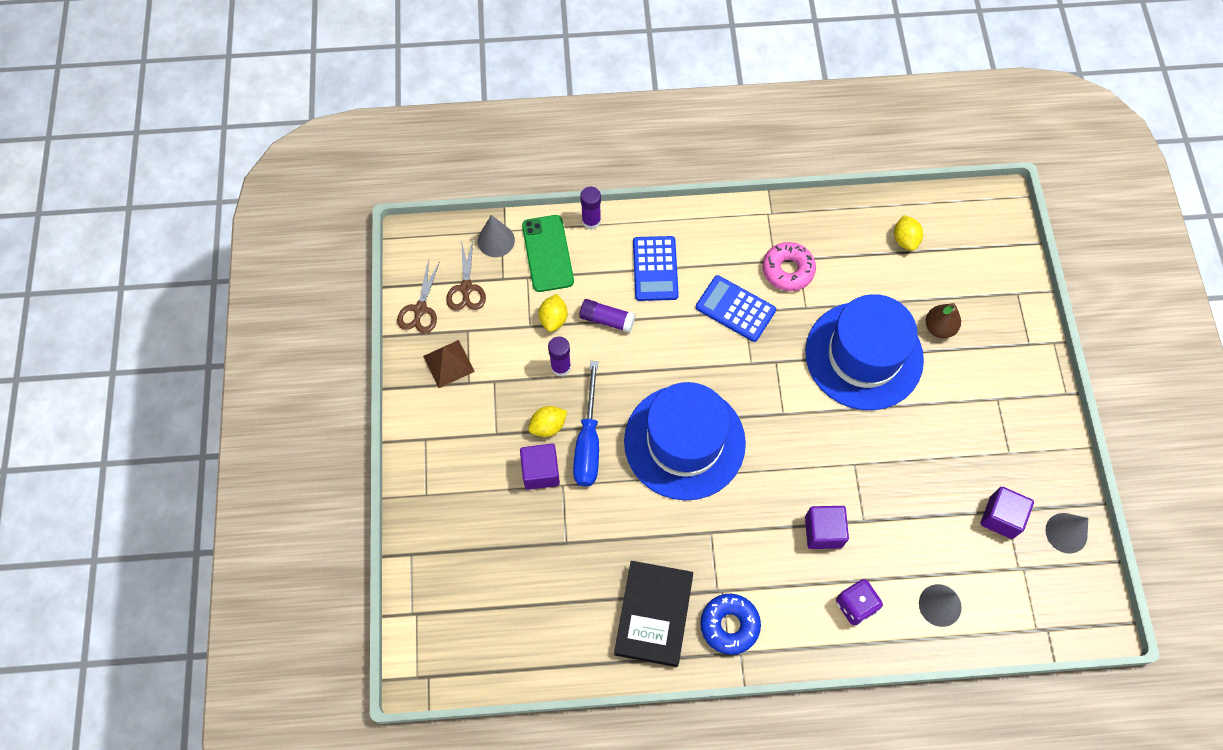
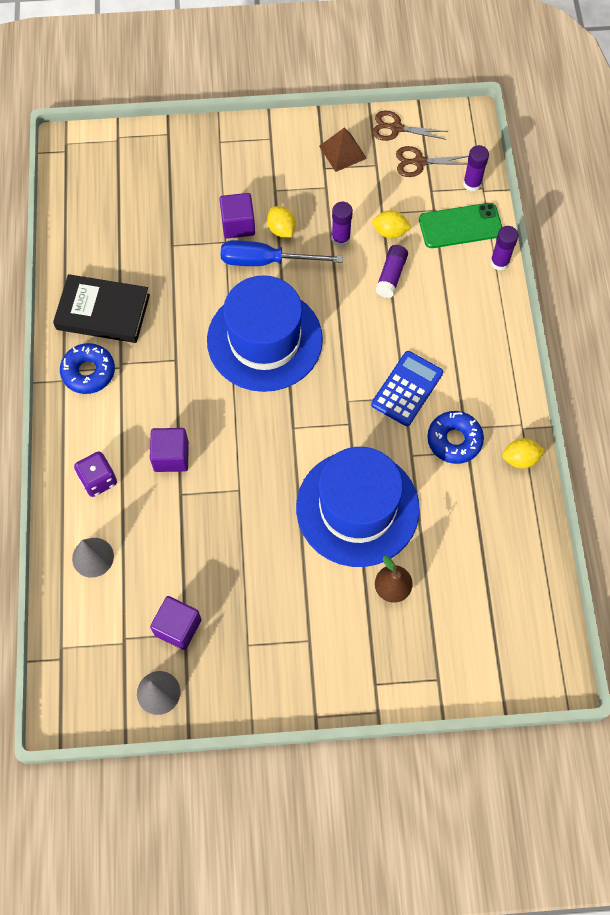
camera: 90 degrees right, 0 degrees up
grey cone [478,215,515,257] -> purple glue stick [463,145,489,191]
blue calculator [633,236,679,301] -> none
pink donut [762,242,816,291] -> blue donut [427,411,484,464]
yellow lemon [894,215,923,251] -> yellow lemon moved to [502,438,545,469]

